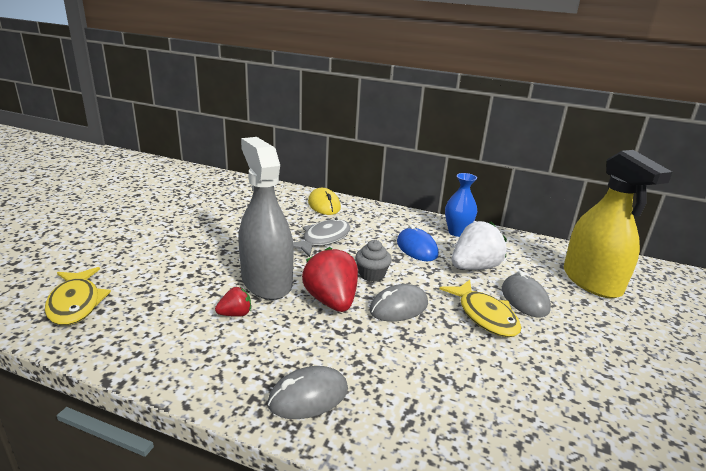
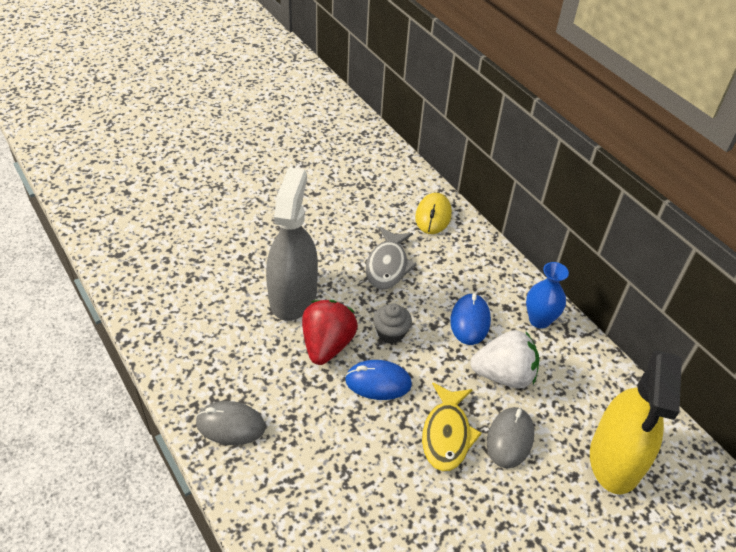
camera: 35 degrees right, 20 degrees up
yellow fish [45,267,111,325] -> none
red strawberry [215,287,251,317] -> none
grey fish [293,218,351,257] -> grey fish turned 120 degrees clockwise [365,227,417,289]
grey mouse [369,284,428,322] -> blue mouse [345,360,412,400]

